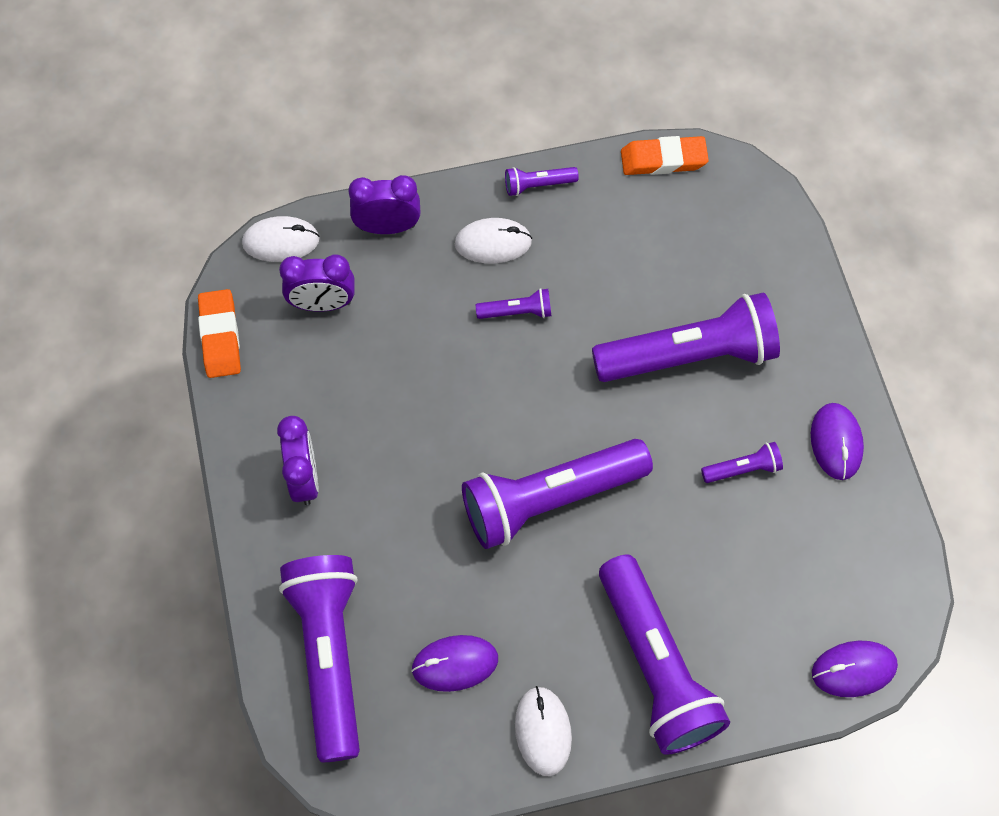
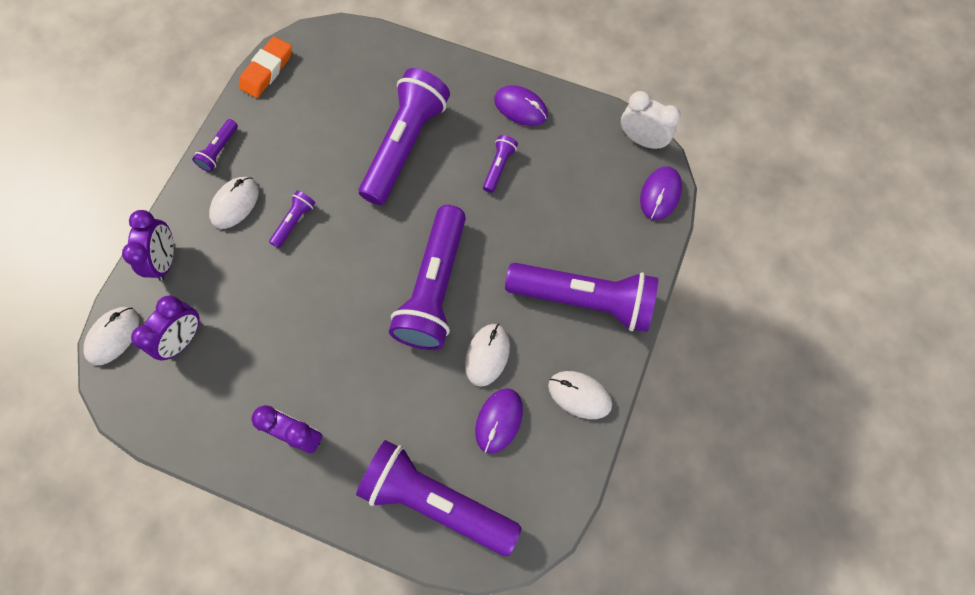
camera: 55 degrees left, 5 degrees up
orange eraser [198,289,241,378] -> none
purple clock [348,175,420,234] -> purple clock turned 150 degrees clockwise [122,210,174,281]
none -> white mouse [465,324,510,387]
none -> white clock [621,91,681,150]

